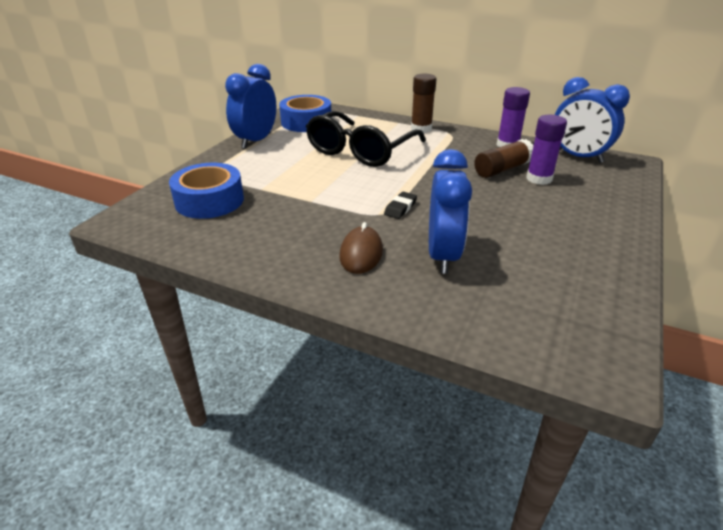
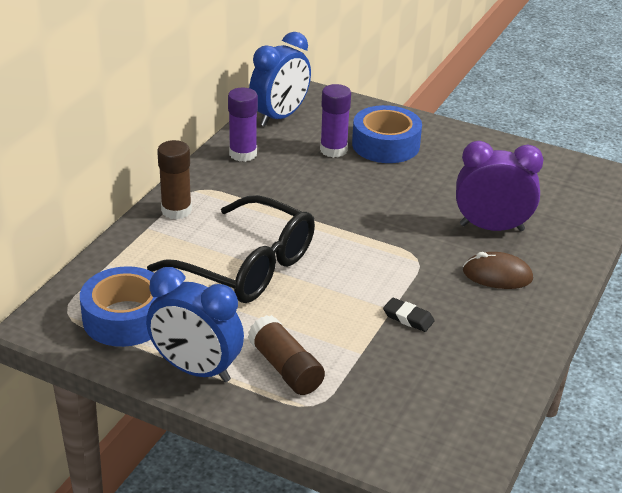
camera: 90 degrees left, 0 degrees up
blue tape [169,163,244,219] -> blue tape moved to [352,105,422,163]
black eraser [384,192,417,219] -> black eraser moved to [383,298,435,332]
blue clock [429,149,472,274] -> purple clock [456,141,544,231]
brown glue stick [474,139,533,178] -> brown glue stick moved to [248,315,325,395]

